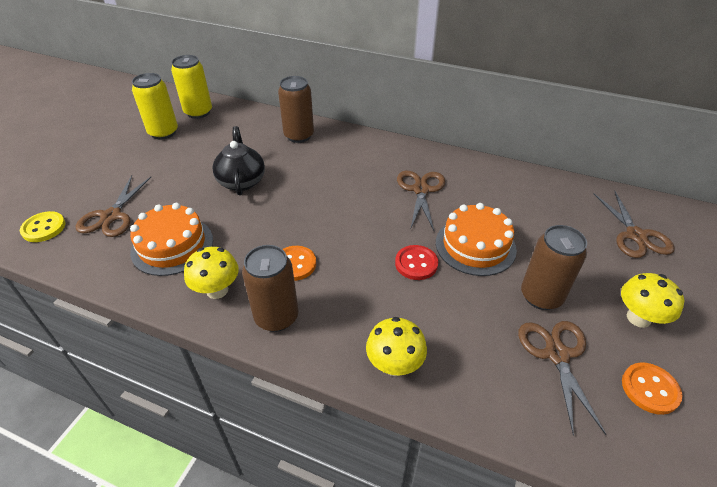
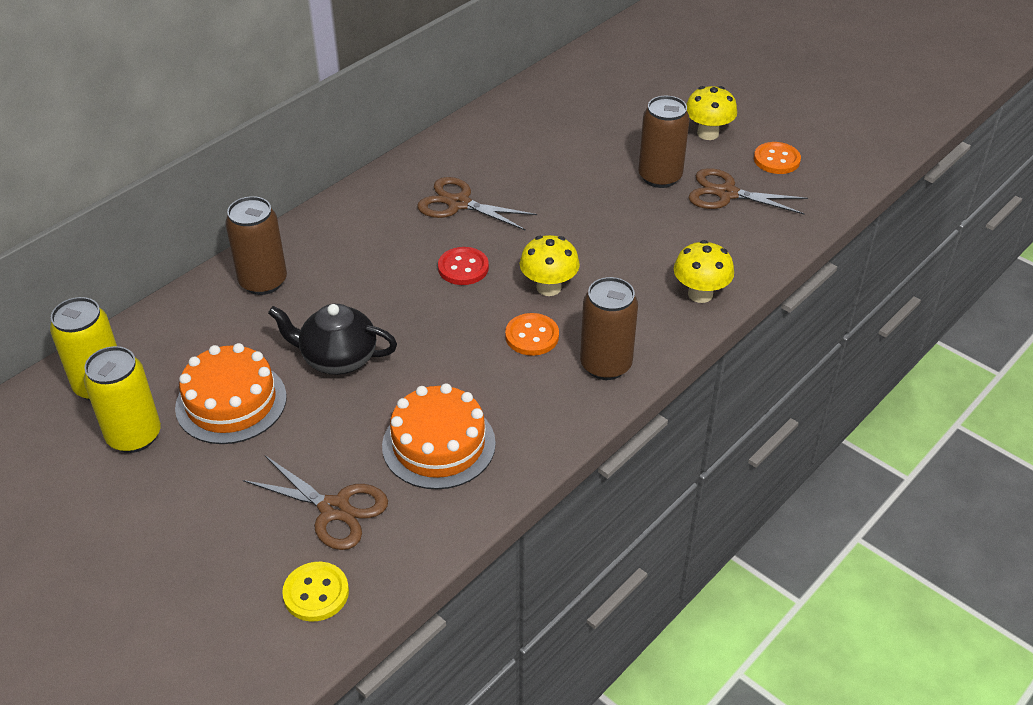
camera: 70 degrees left, 0 degrees up
yellow mushroom [184,247,239,299] -> yellow mushroom moved to [520,235,580,296]
red button [395,245,438,280] -> red button moved to [438,247,489,285]
orange cake [436,203,517,276] -> orange cake moved to [175,343,287,444]
brown scissors [594,191,675,258] -> none

